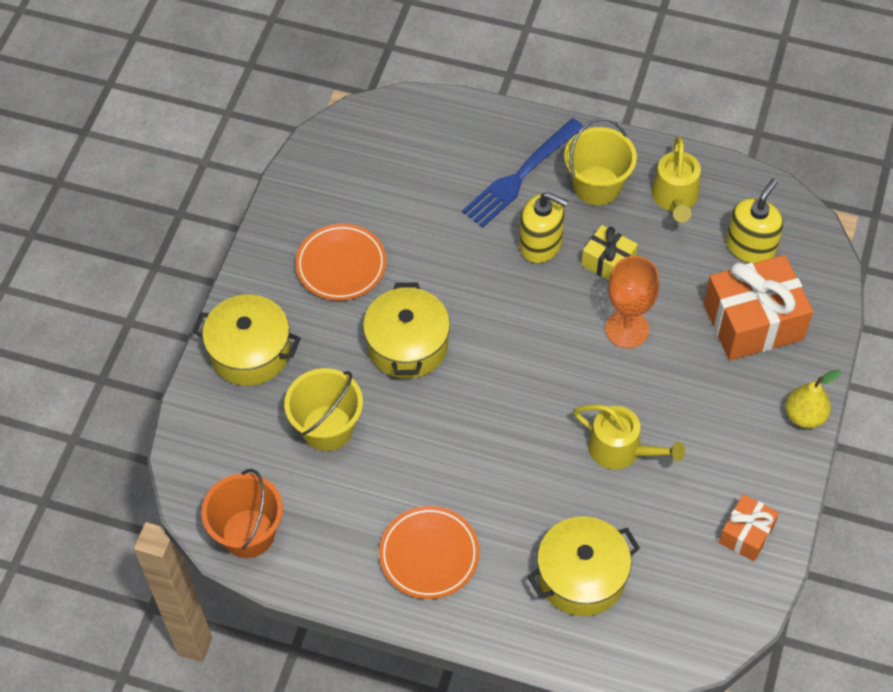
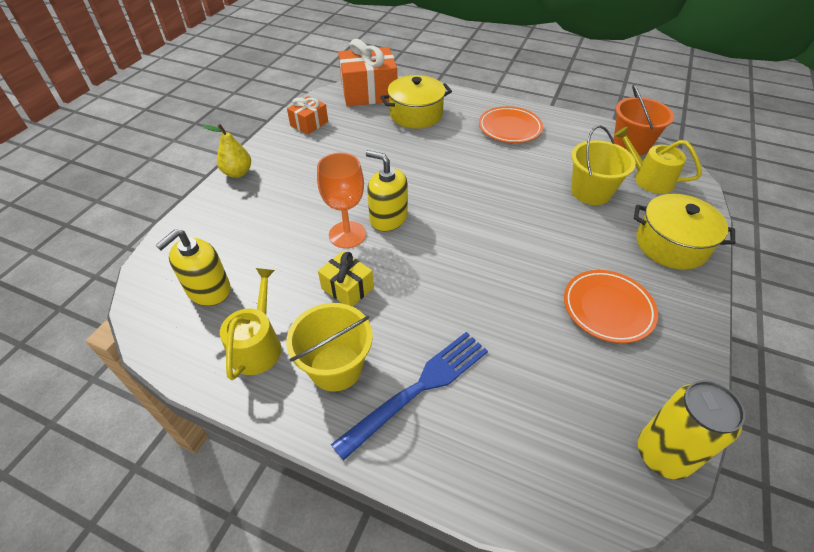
camera: 175 degrees left, 10 degrees down
yellow pot [363,282,450,379] -> none
yellow soap dispenser [519,192,568,263] -> yellow soap dispenser moved to [366,150,408,232]
yellow watering can [573,405,685,470] -> yellow watering can moved to [614,127,702,194]
orange gift [703,255,813,361] -> orange gift moved to [338,39,397,106]
none -> yellow can [638,380,745,479]

